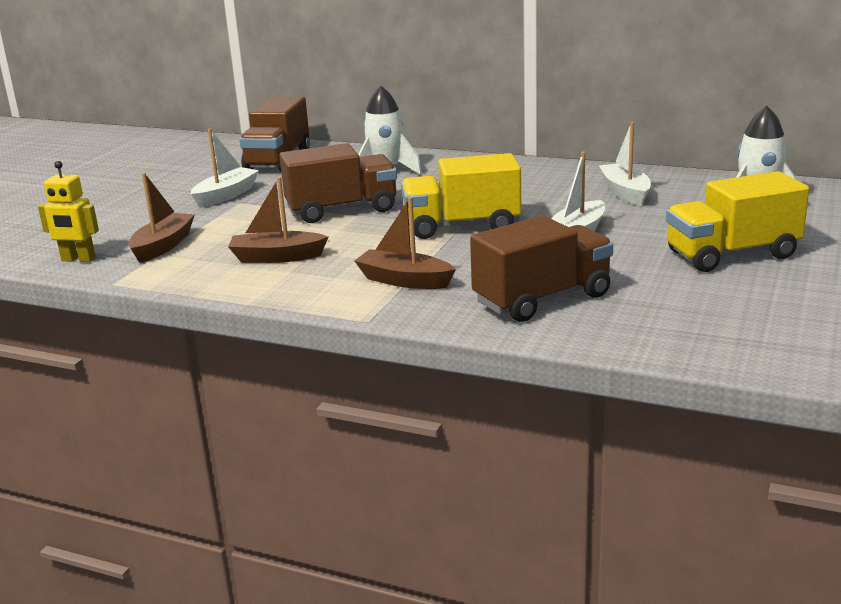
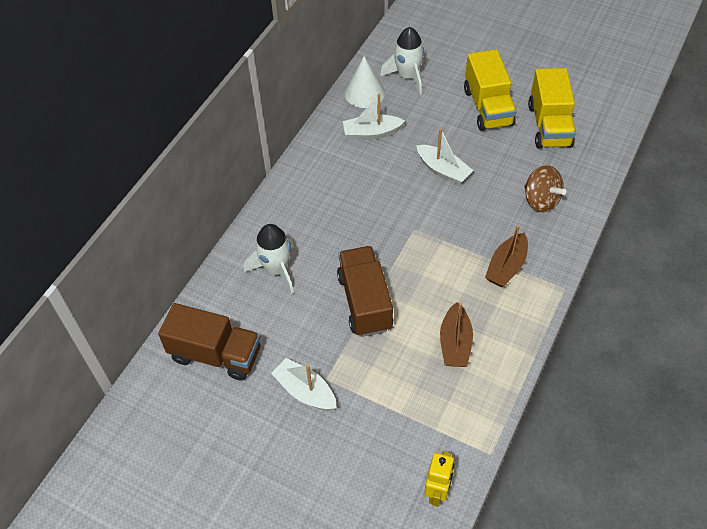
camera: 85 degrees left, 30 degrees up
brown boat [128,173,195,263] -> none
yellow truck [401,153,521,239] -> yellow truck moved to [528,68,576,149]
brown truck [470,216,613,322] -> brown spinning top [524,165,566,212]
none -> white cone [345,56,385,108]

